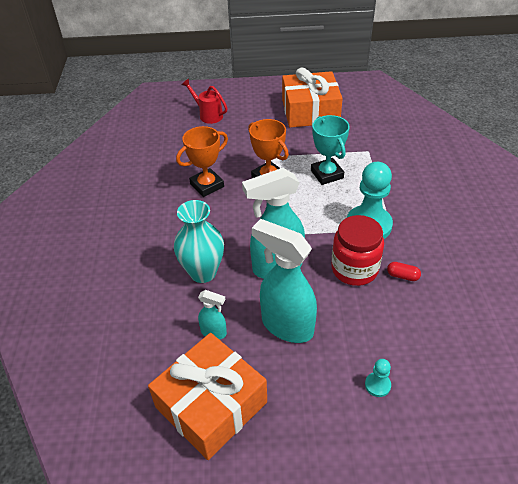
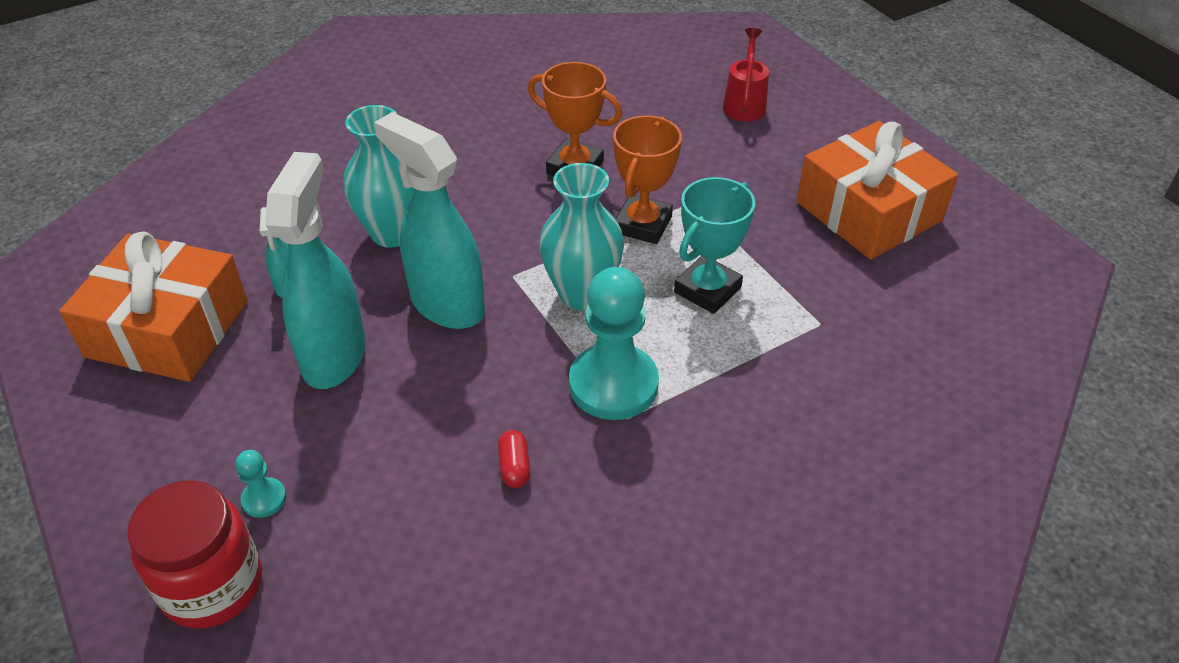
camera: 60 degrees right, 0 degrees up
red jar [331,215,384,286] -> red jar moved to [128,480,262,629]
none -> turquoise vase [539,163,624,310]

